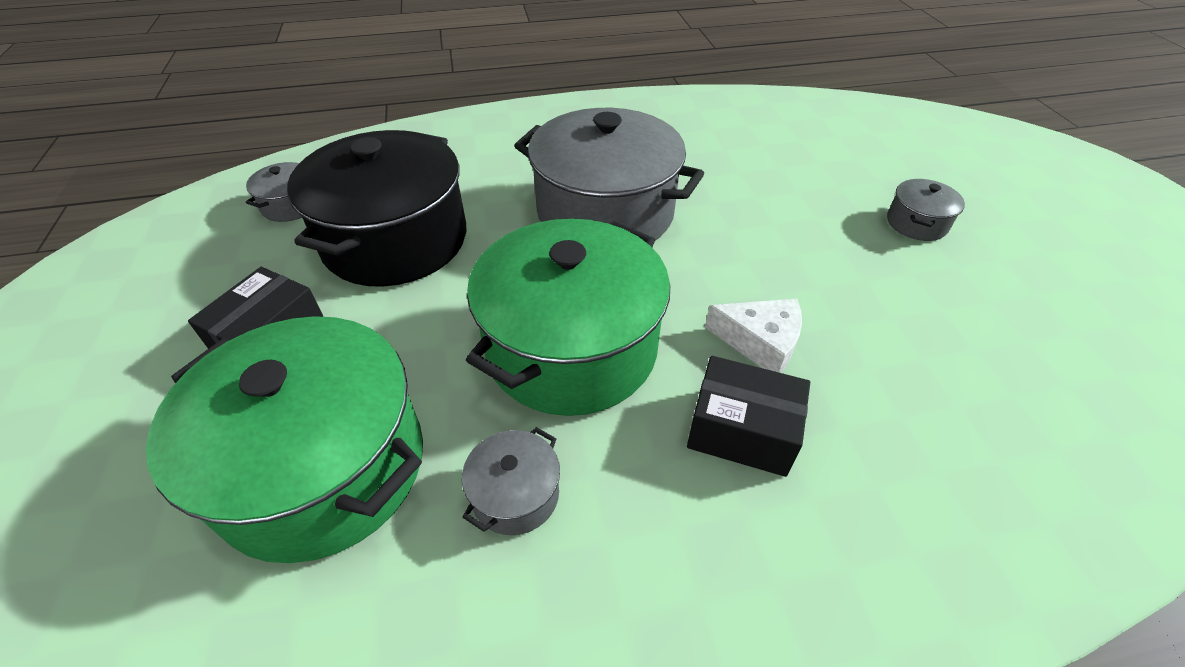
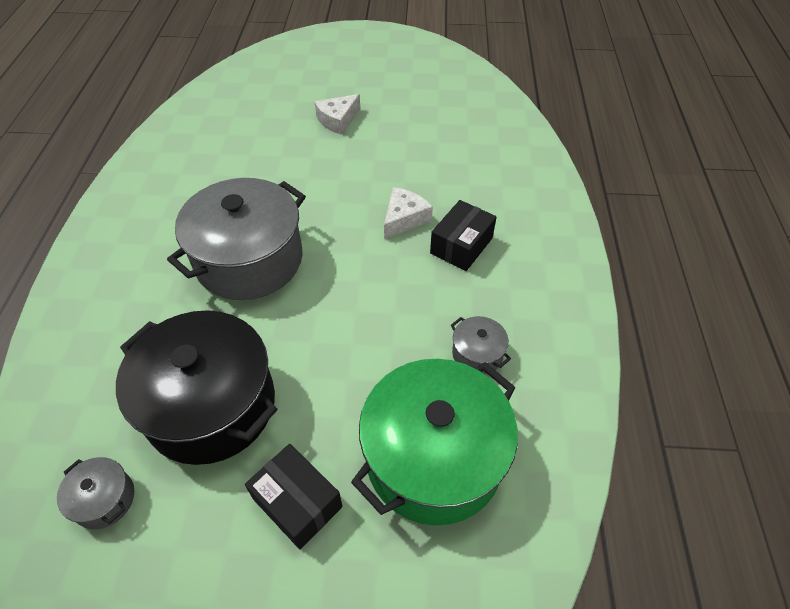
camera: 75 degrees left, 5 degrees up
green pot [466,219,670,416] -> none
grey pot [887,179,965,241] -> white cheese [315,94,360,135]

